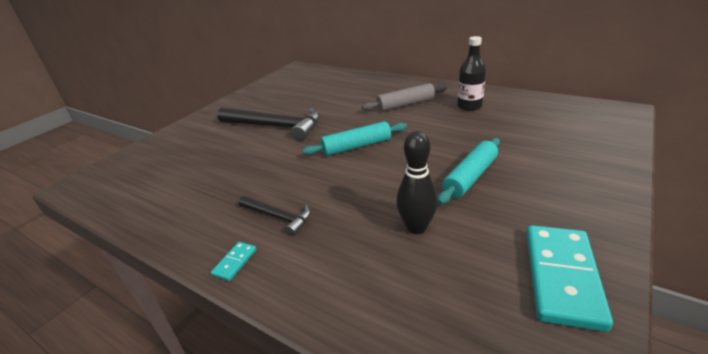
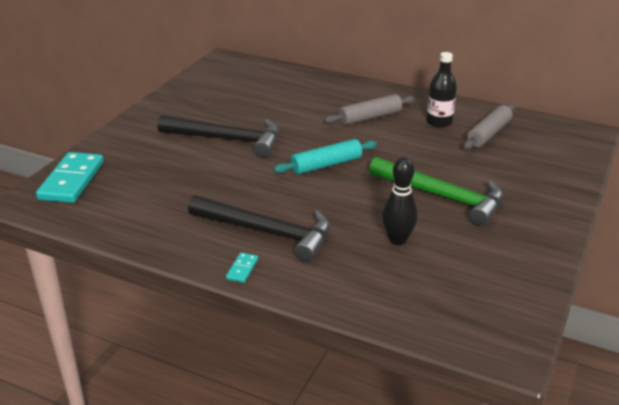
camera: 10 degrees left, 0 degrees up
black hammer [239,196,311,236] -> black hammer [188,195,330,263], size x1.92
turquoise rolling pin [438,138,500,204] -> green hammer [369,157,503,227]
turquoise domino [526,225,613,332] -> turquoise domino moved to [36,152,104,203]
none -> grey rolling pin [463,104,515,150]

